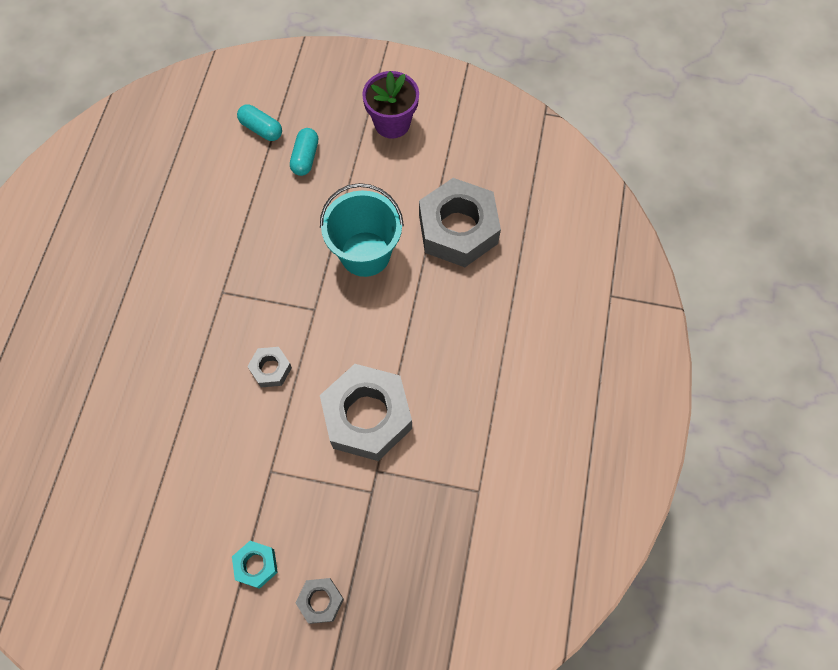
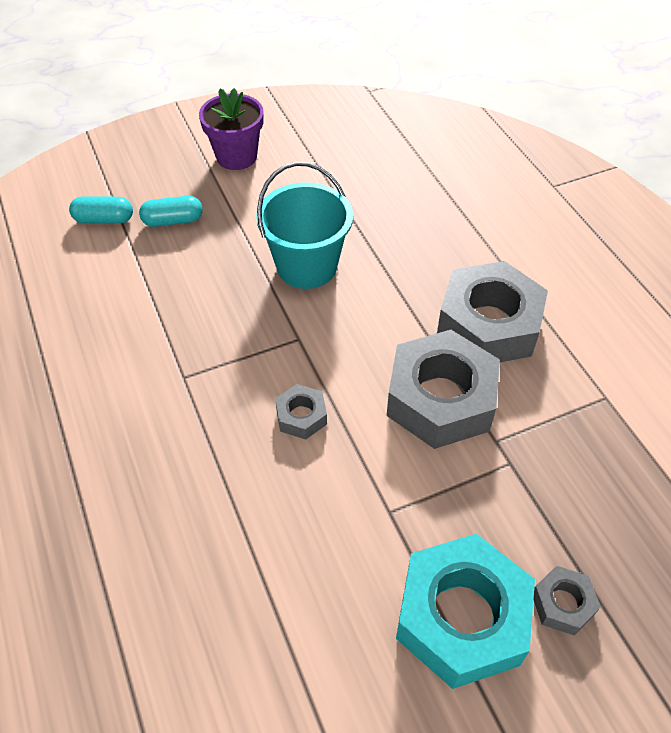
camera: 35 degrees left, 15 degrees down
turquoise nut [232,541,278,589] -> turquoise nut [396,534,535,689], size x2.18
turquoise capsule [290,128,318,176] -> turquoise capsule turned 75 degrees counterclockwise [139,196,203,227]
grey nut [419,178,501,267] -> grey nut moved to [437,261,548,362]

